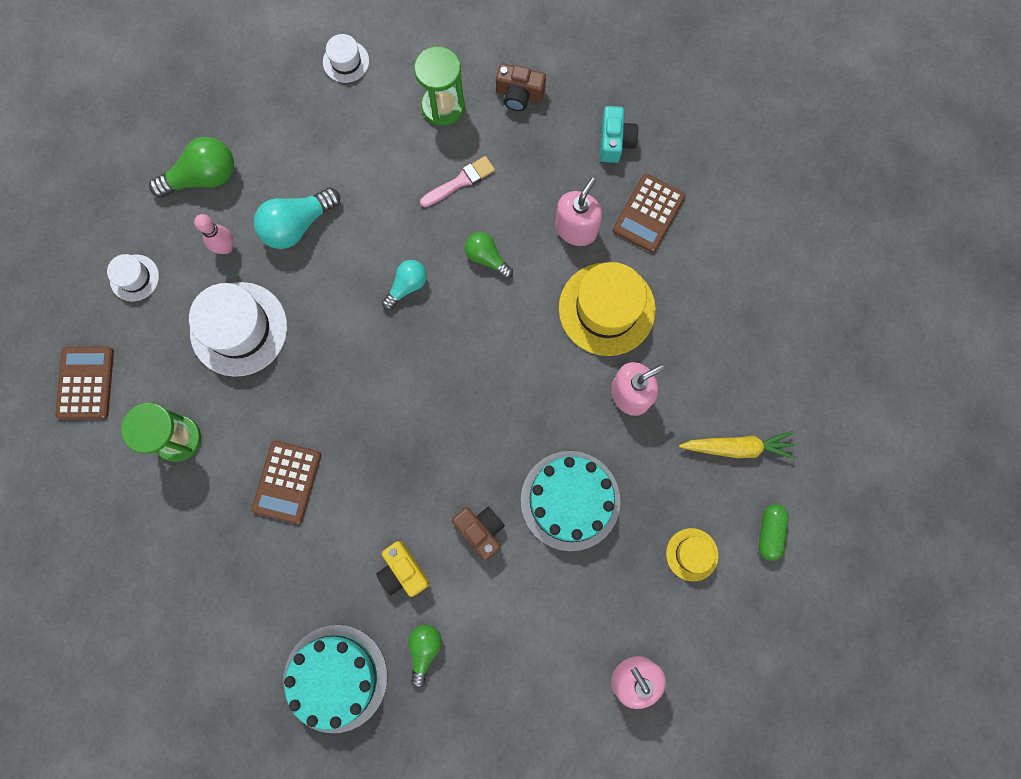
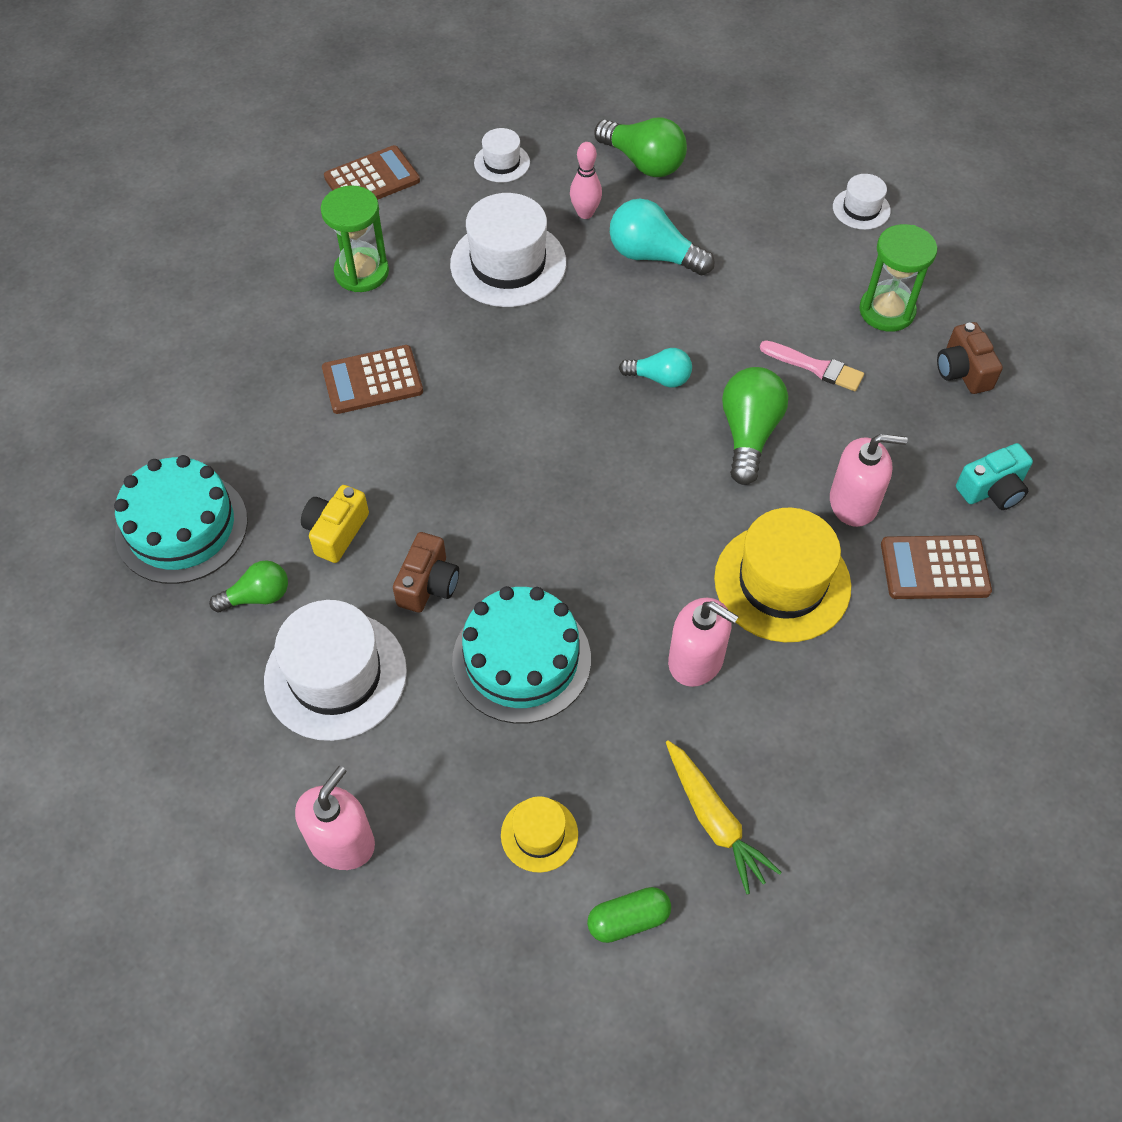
camera: 60 degrees right, 20 degrees down
green light bulb [465,232,513,279] -> green light bulb [722,367,788,485], size x1.61
none -> white hat [264,600,407,741]

